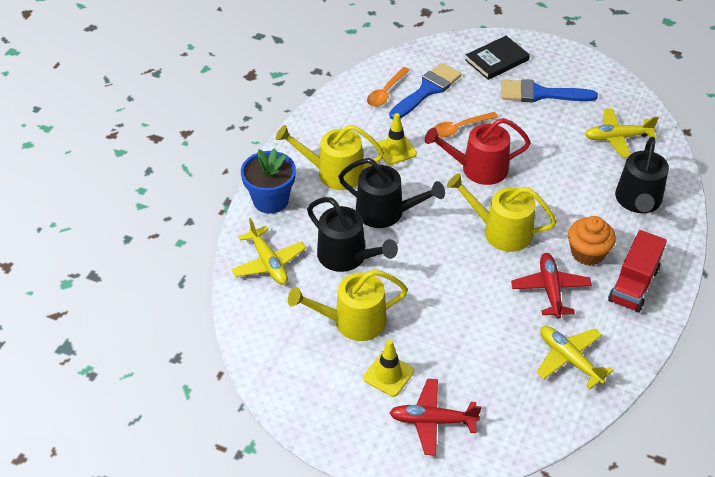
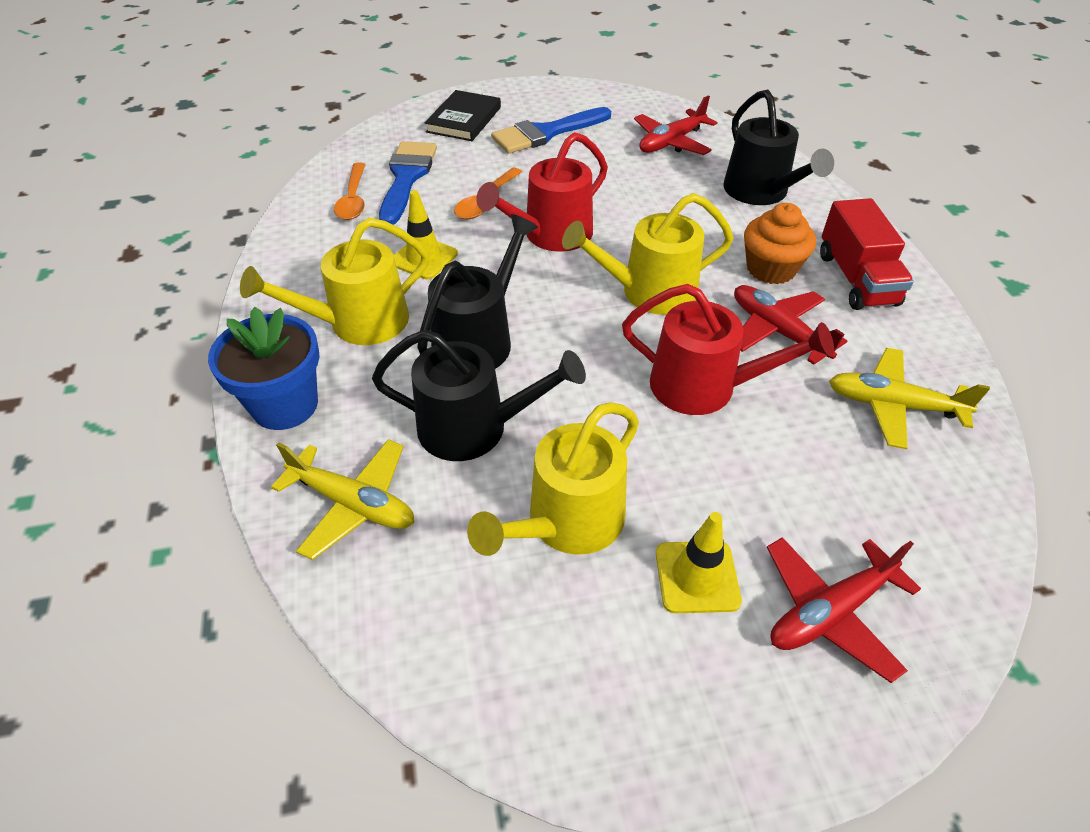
camera: 35 degrees left, 0 degrees up
black watering can [338,158,445,228] -> black watering can turned 45 degrees counterclockwise [417,214,538,369]
yellow plane [585,108,659,158] -> red plane [634,95,718,155]
none -> red watering can [622,284,834,415]

